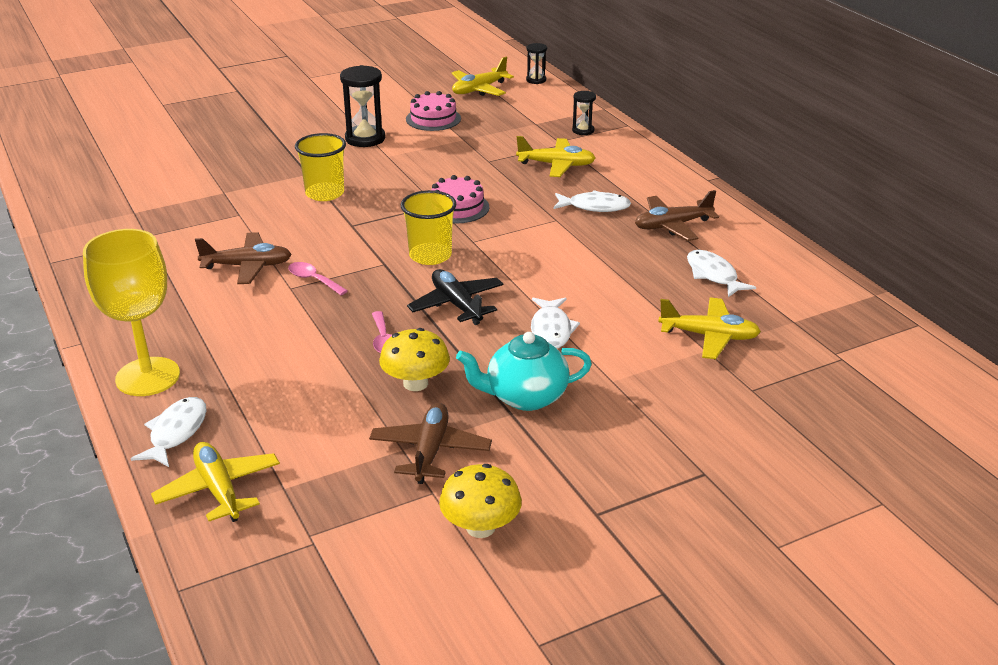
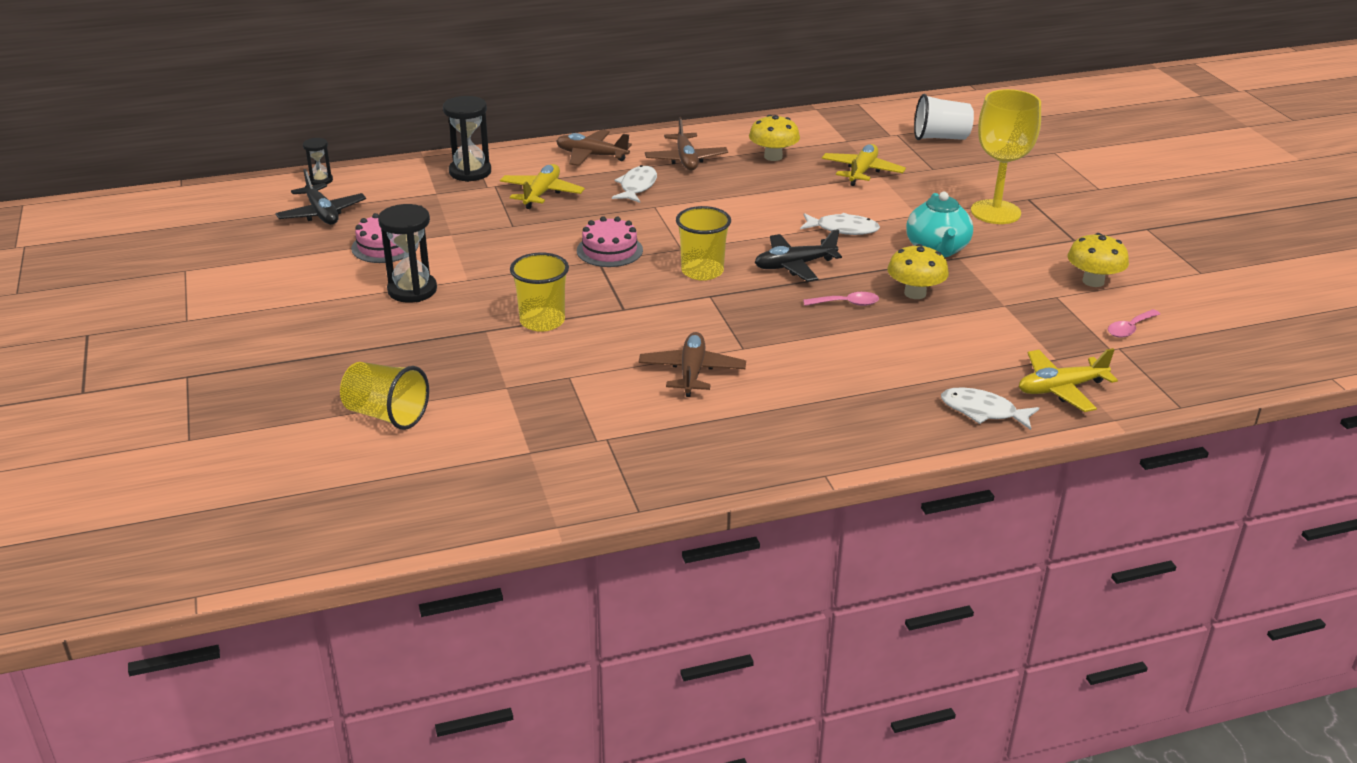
camera: 80 degrees left, 0 degrees up
yellow goblet [83,229,180,396] -> yellow goblet moved to [971,89,1041,224]
pink spoon [288,262,348,295] -> pink spoon moved to [1108,309,1160,338]
brown plane [369,403,492,484] -> brown plane moved to [556,130,632,166]
yellow plane [452,57,514,96] -> black plane [275,169,366,225]
black hourglass [572,91,596,135] -> black hourglass [443,96,491,182], size x1.79
white fish [687,250,756,297] -> yellow mushroom [749,115,800,161]
none -> yellow cup [340,362,429,430]
none -> white cup [914,94,974,140]

